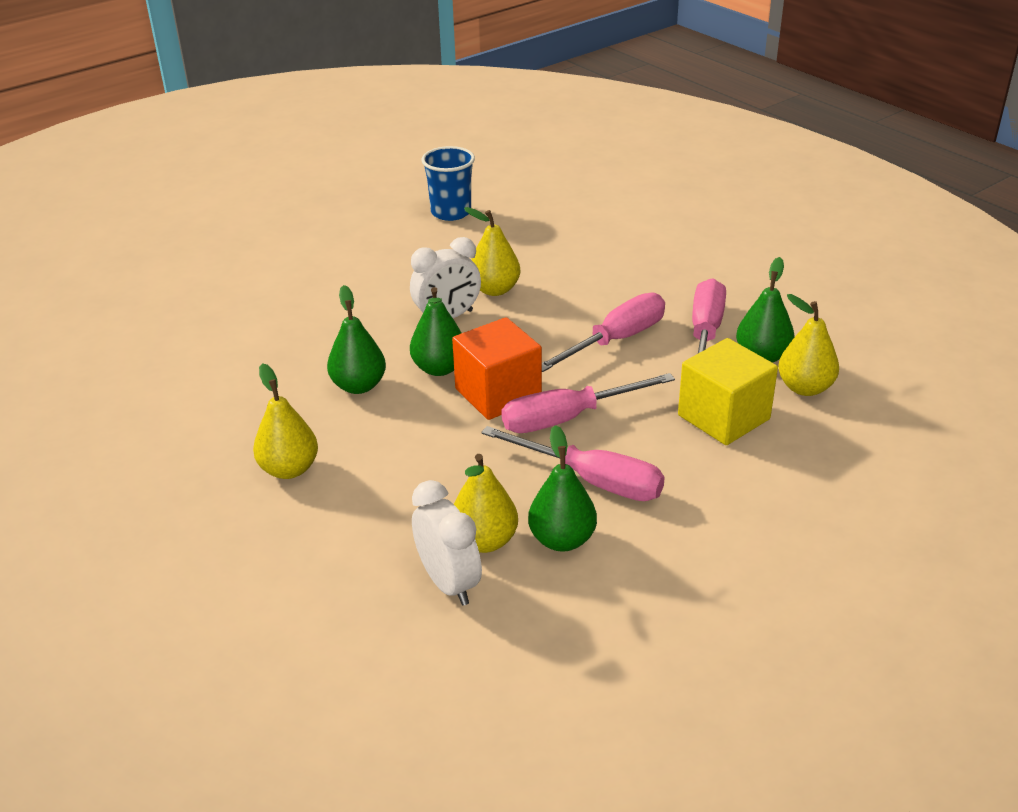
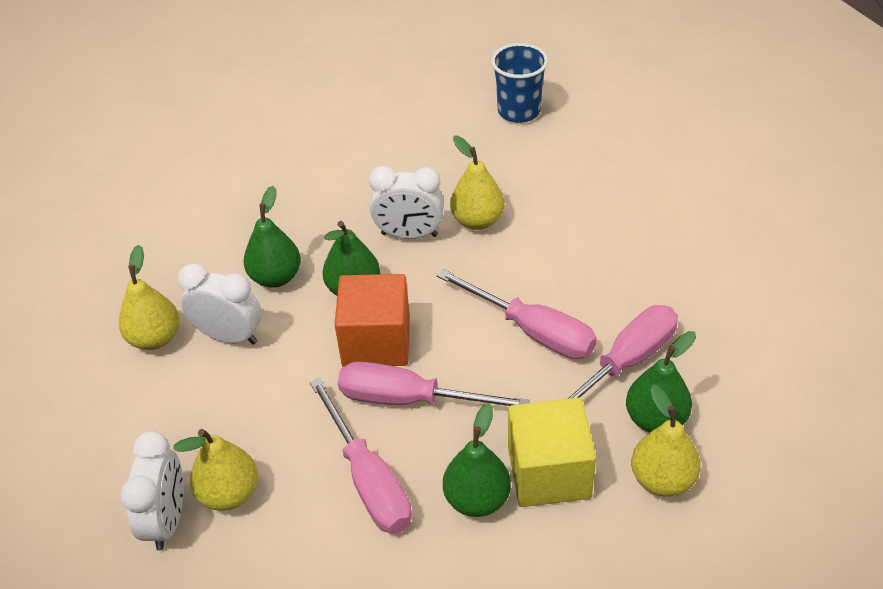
camera: 35 degrees right, 10 degrees up
green pear [528,425,597,552] -> green pear moved to [443,403,511,517]
pink screwdriver [542,293,665,372] -> pink screwdriver turned 45 degrees clockwise [437,269,597,359]
none -> white clock [178,263,262,345]

